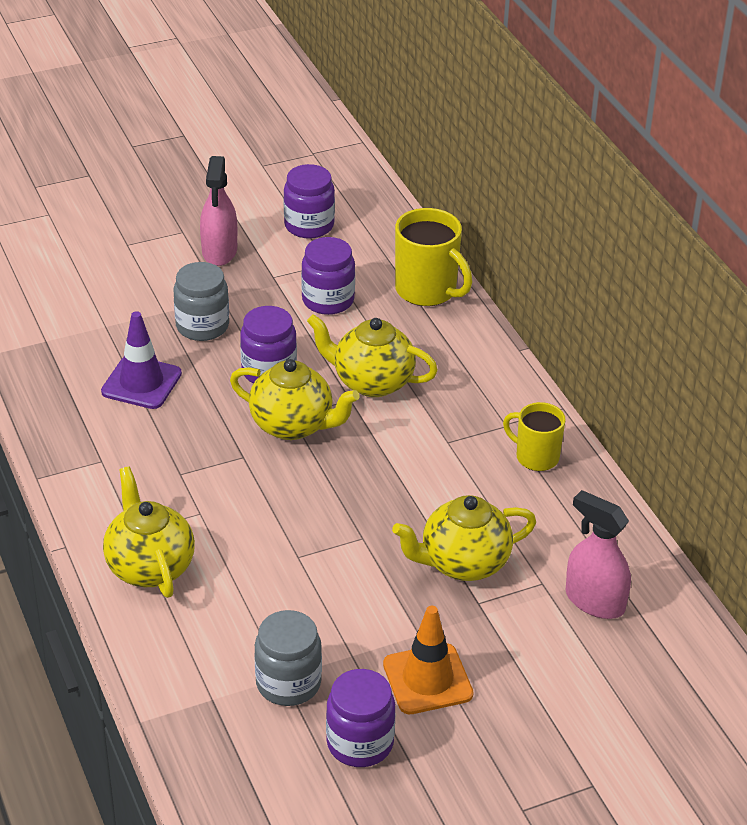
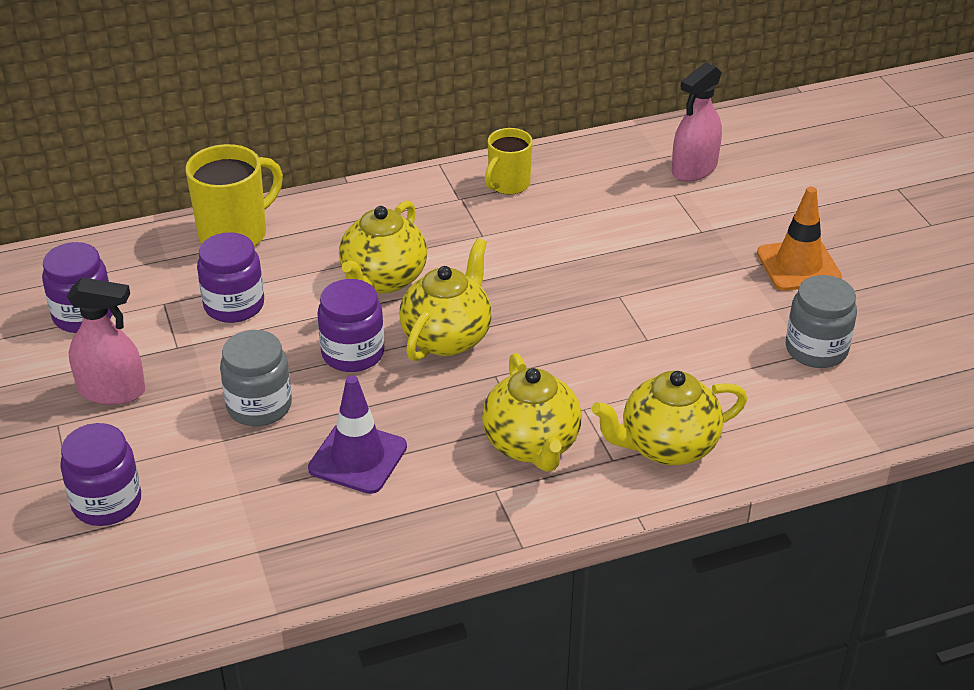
camera: 85 degrees left, 0 degrees up
purple jar [326,669,395,767] -> purple jar moved to [60,423,141,526]
yellow teapot [392,495,536,581] -> yellow teapot moved to [482,353,582,472]

